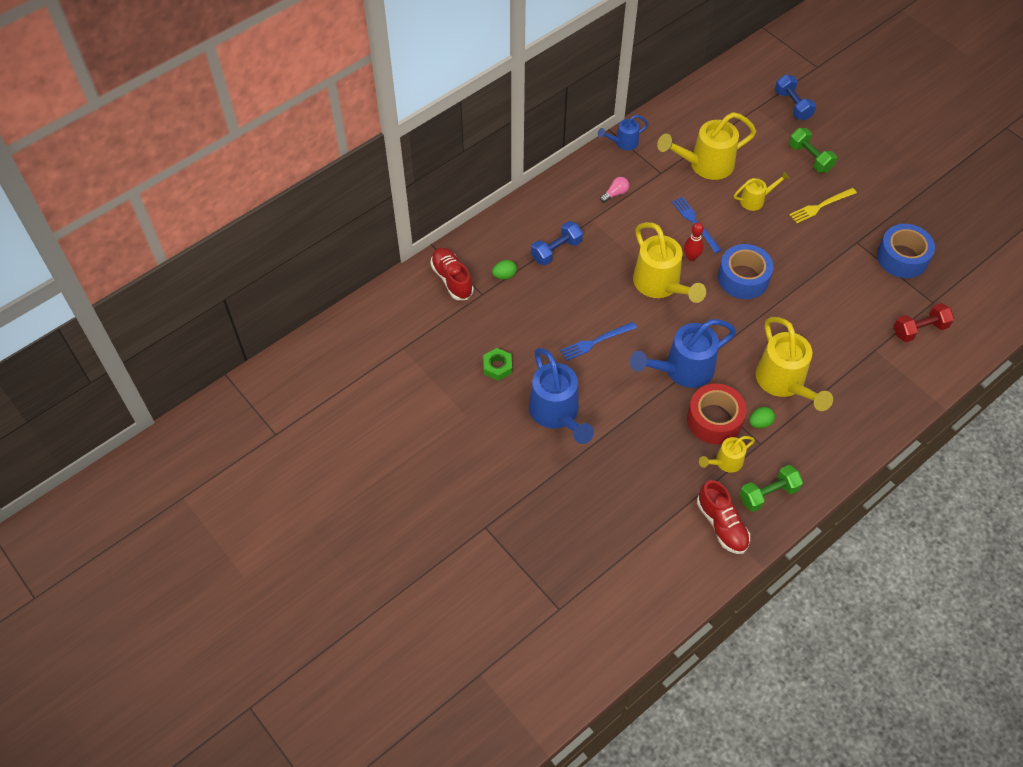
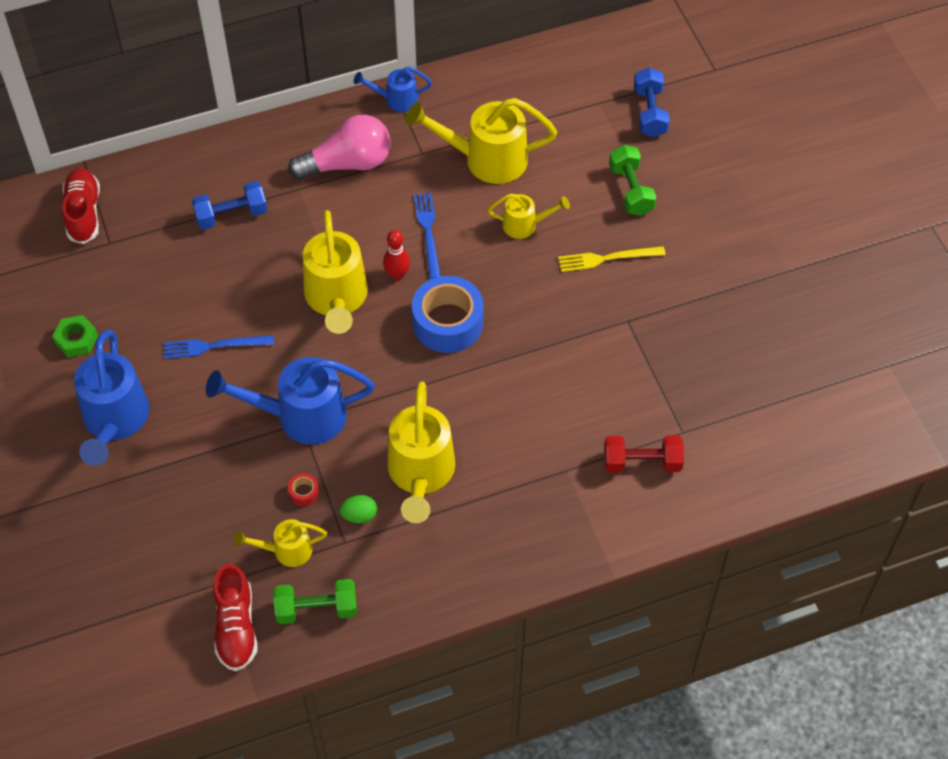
camera: 20 degrees right, 0 degrees up
green egg [492,260,517,279] -> none
pink light bulb [600,177,629,203] -> pink light bulb [288,115,391,180], size x2.26
red tape [687,384,746,444] -> red tape [288,473,319,506], size x0.40
blue tape [877,224,935,278] -> none

